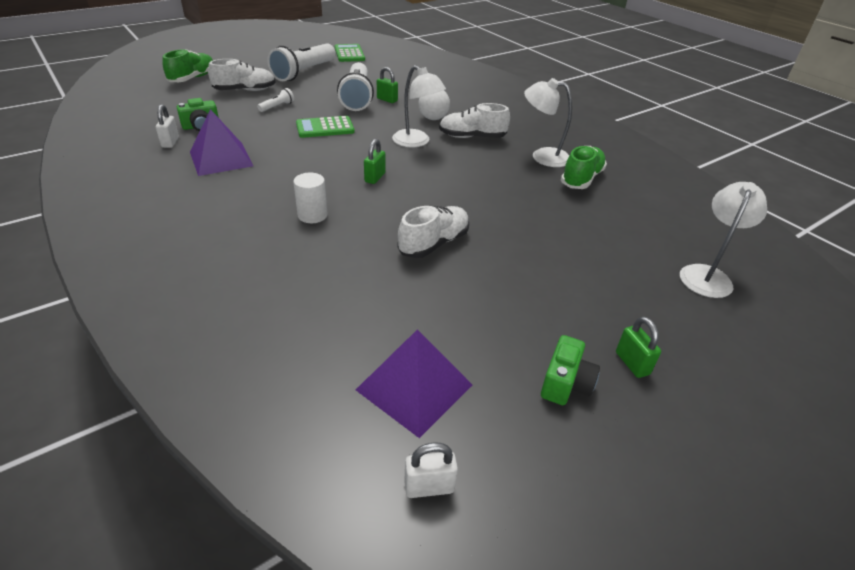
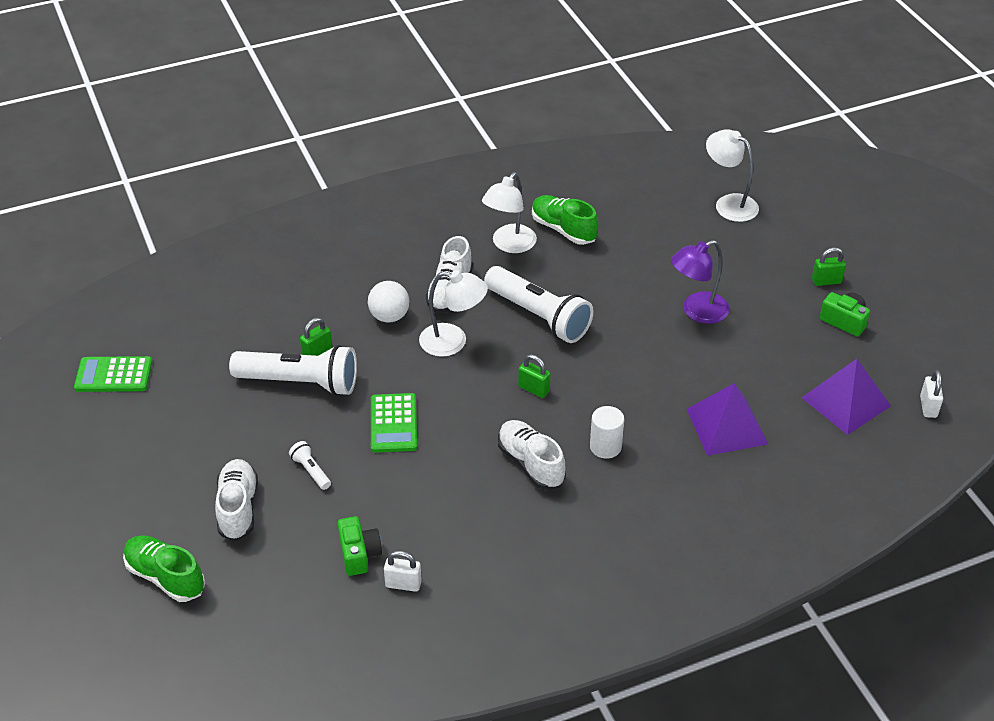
camera: 75 degrees left, 5 degrees up
purple pyramid [190,109,253,176] -> purple pyramid moved to [687,383,768,456]
white flashlight [267,43,335,81] -> white flashlight moved to [484,266,594,343]
white lamp [392,65,446,147] -> white lamp turned 45 degrees clockwise [419,270,488,357]
white shoe [397,205,469,258] -> white shoe moved to [498,420,566,490]
none -> purple lamp [671,240,729,324]

